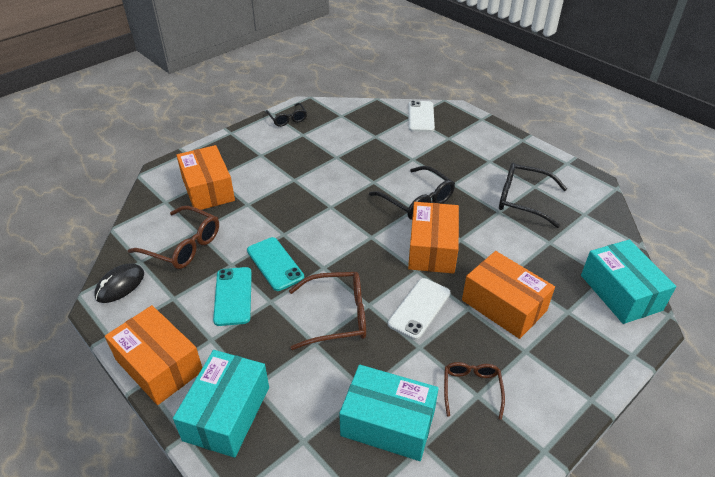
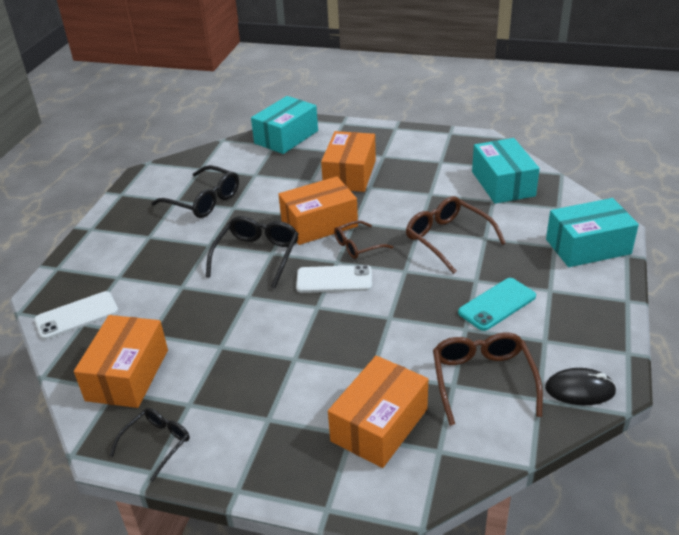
camera: 120 degrees left, 5 degrees down
orange box [105,305,202,405] -> orange box moved to [74,315,168,408]
turquoise phone [247,237,304,291] -> none
white phone [388,278,451,340] -> white phone moved to [296,265,372,293]
brown glasses [444,362,505,420] -> brown glasses moved to [334,221,393,259]
black glasses [499,163,567,228] -> black glasses turned 45 degrees counterclockwise [151,165,239,218]

